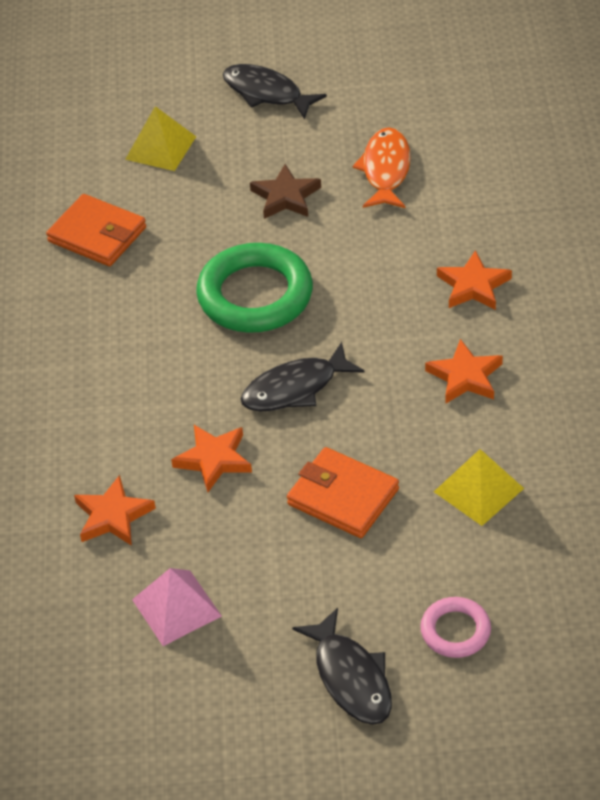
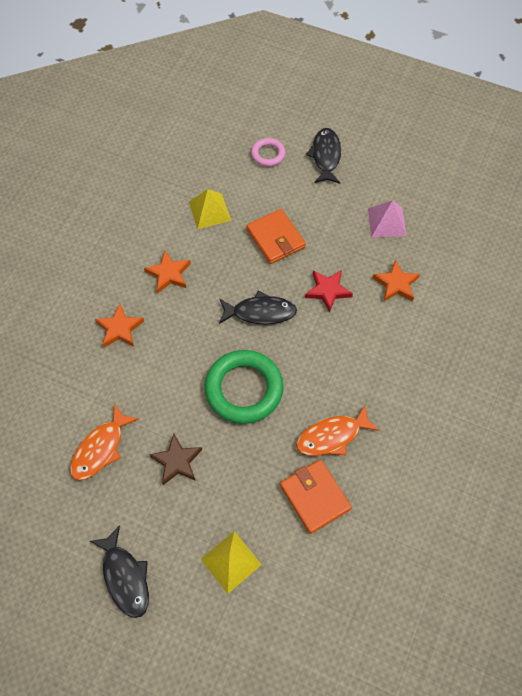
camera: 155 degrees left, 15 degrees up
orange star [171,425,252,492] -> red star [305,270,353,313]
none -> orange fish [296,404,380,456]

